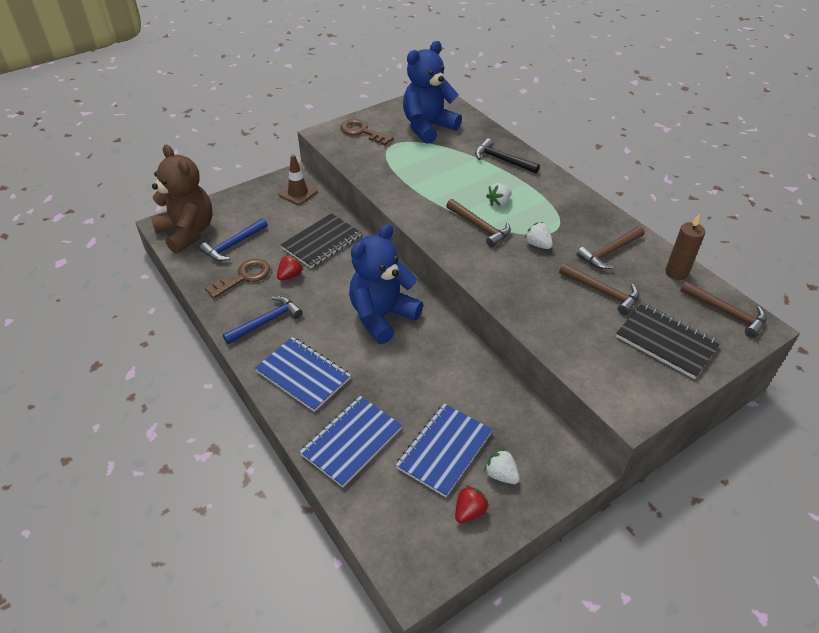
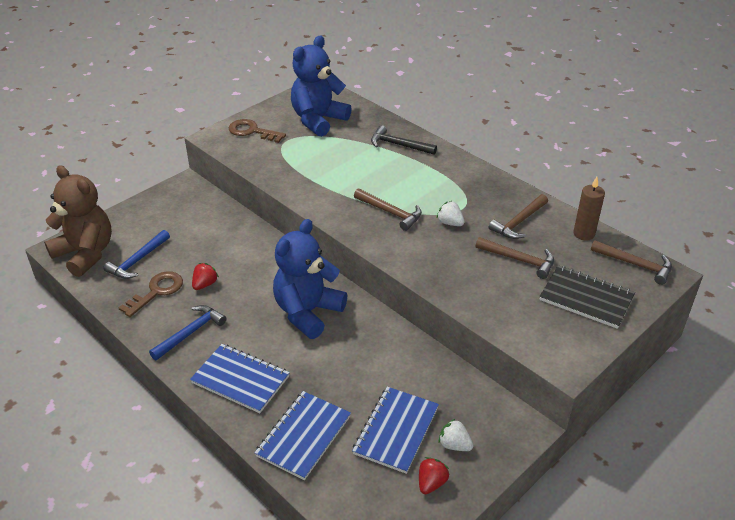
camera: 10 degrees left, 5 degrees down
brown traffic cone [278,154,318,205] -> none
black notebook [281,213,361,268] -> none
white strawberry [486,183,512,207] -> none

